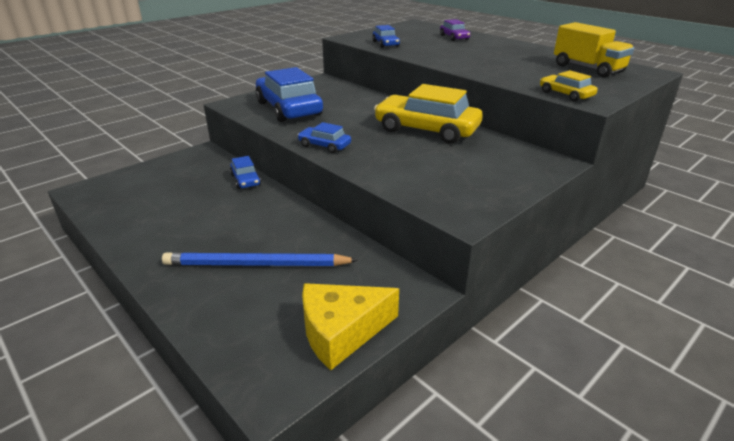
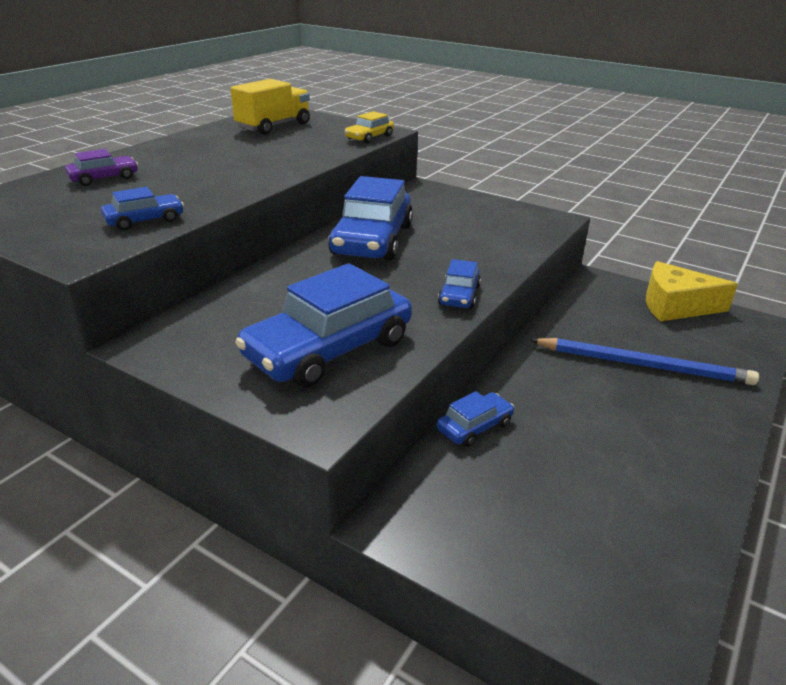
camera: 105 degrees left, 0 degrees up
blue pencil [162,252,358,266] -> blue pencil turned 60 degrees counterclockwise [530,338,759,385]
yellow cheese [302,283,399,370] -> yellow cheese turned 135 degrees clockwise [646,261,738,321]
yellow car [374,84,483,144] -> blue car [328,176,413,261]

